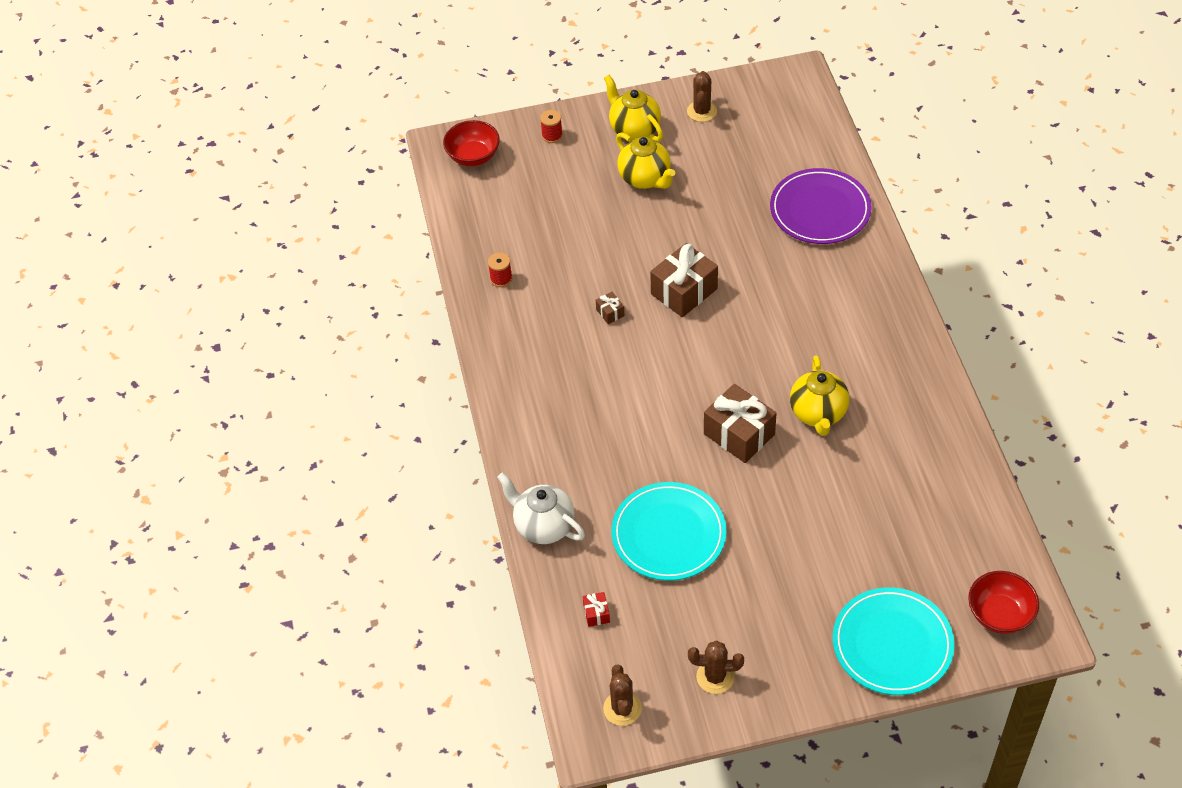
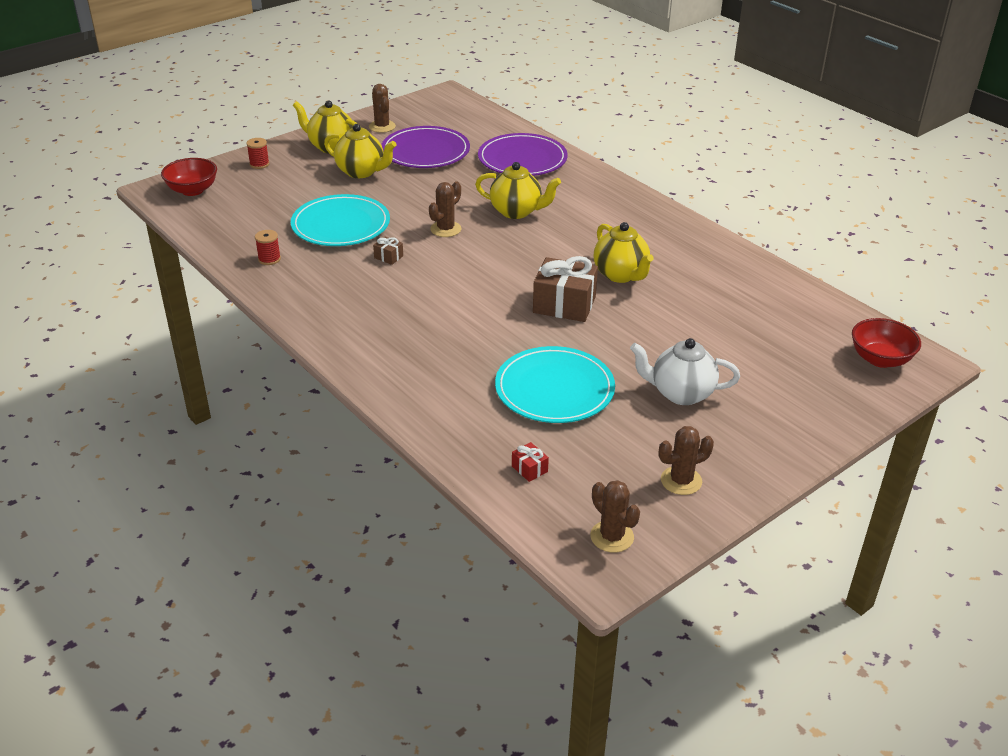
camera: 30 degrees left, 15 degrees down
white teapot [497,473,585,544] -> white teapot moved to [630,338,740,405]
brown gift [650,243,718,317] -> brown cactus [429,181,461,237]
turquoise plate [833,587,955,695] -> turquoise plate moved to [291,194,390,246]
none -> purple plate [381,126,470,168]
none -> yellow teapot [475,162,561,219]

